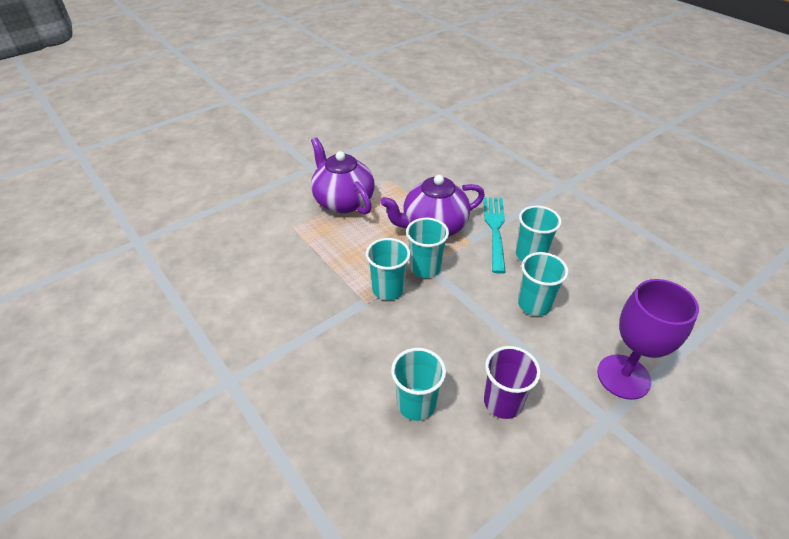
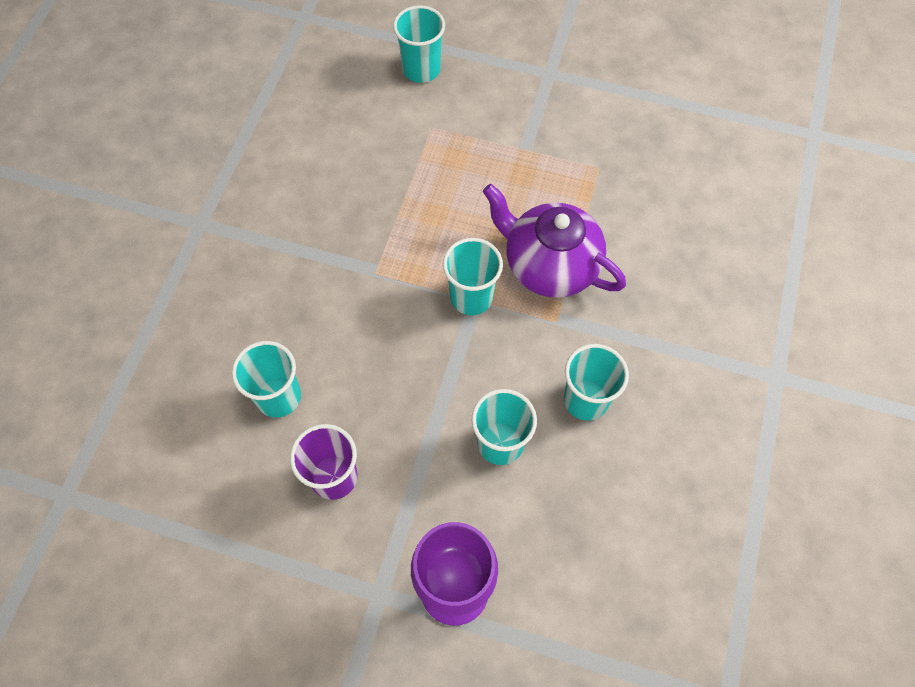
camera: 55 degrees right, 20 degrees up
purple teapot [311,137,375,214] -> none
turquoise cup [366,238,411,300] -> turquoise cup moved to [393,5,445,83]
turquoise fork [484,197,506,274] -> none

